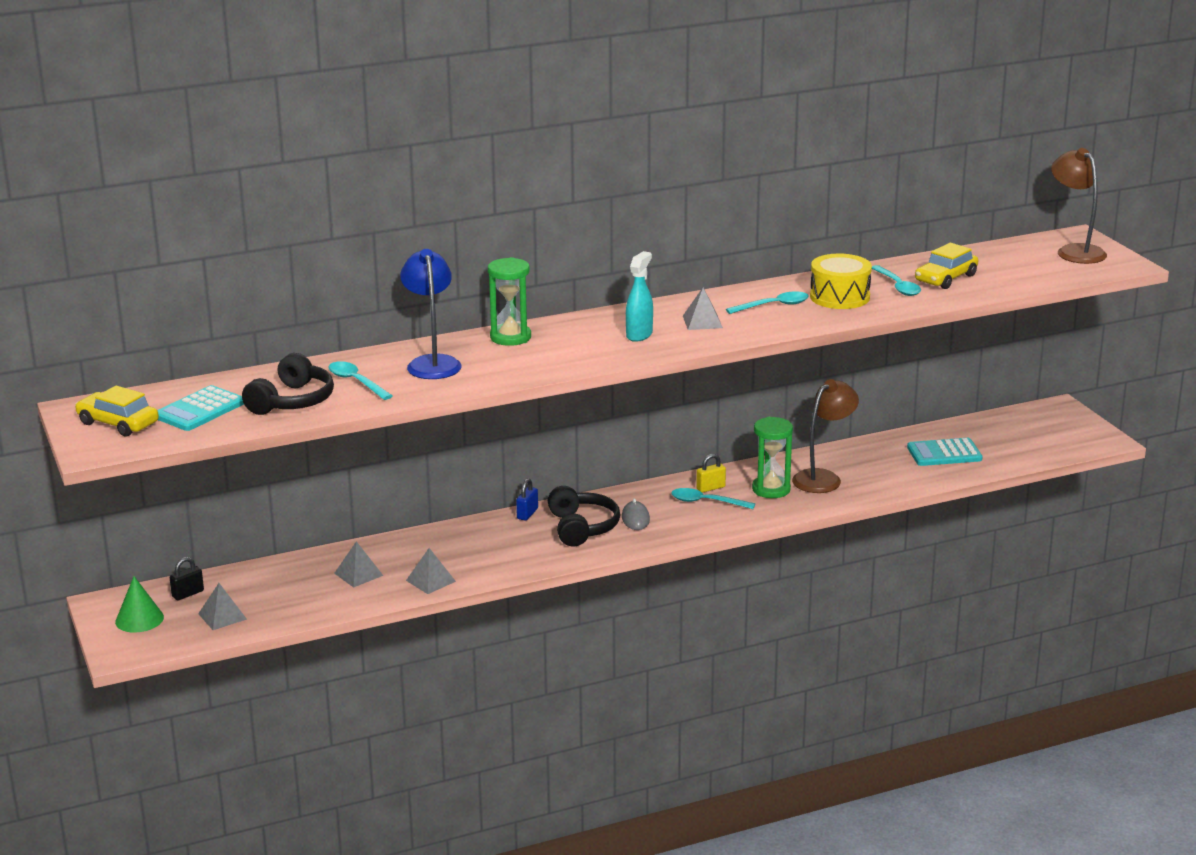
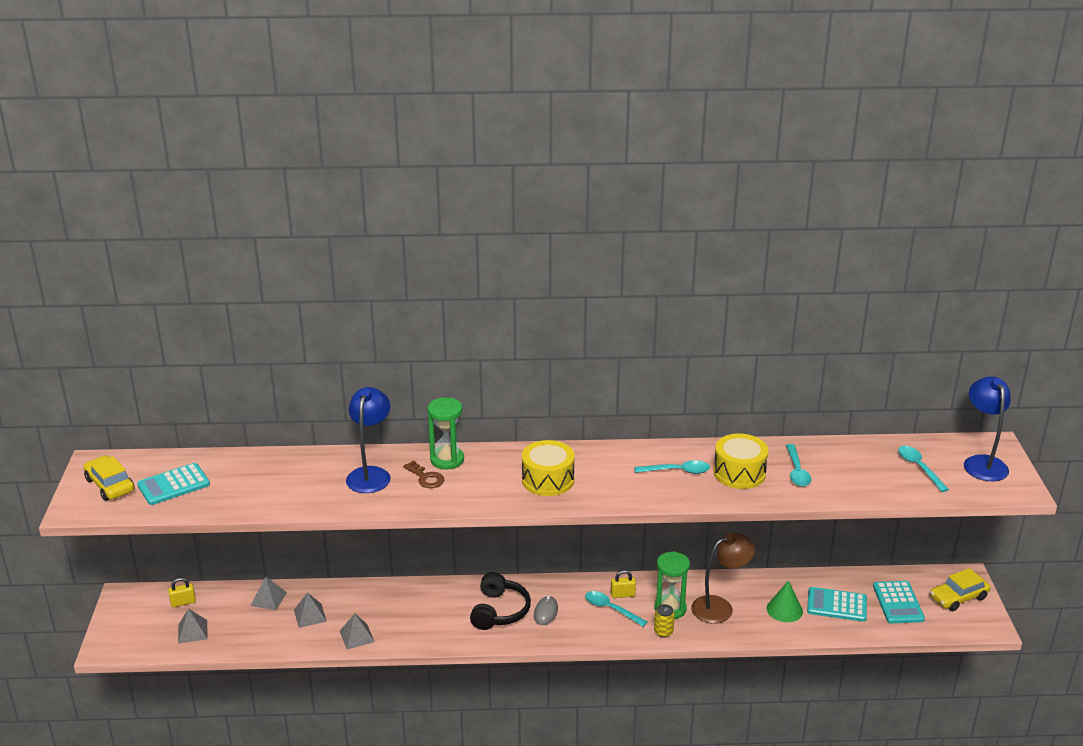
camera: 20 degrees right, 5 degrees up
green cone [115,576,164,633] -> green cone moved to [767,580,803,622]
black padlock [170,557,204,600] -> yellow padlock [168,578,196,608]
black headphones [242,353,334,415] -> none
turquoise spoon [329,361,393,400] -> turquoise spoon moved to [898,446,949,492]
blue padlock [516,478,538,521] -> none
turquoise spray bottle [626,251,653,342] -> yellow drum [522,440,575,496]
grey pyramid [683,288,723,330] -> grey pyramid moved to [251,576,287,610]
yellow car [915,243,978,289] -> yellow car moved to [930,568,991,611]
brown lamp [1051,148,1107,264] -> blue lamp [964,376,1011,481]
none -> brown key [403,460,444,488]
none -> yellow can [654,604,675,637]
none -> turquoise calculator [873,581,925,624]

